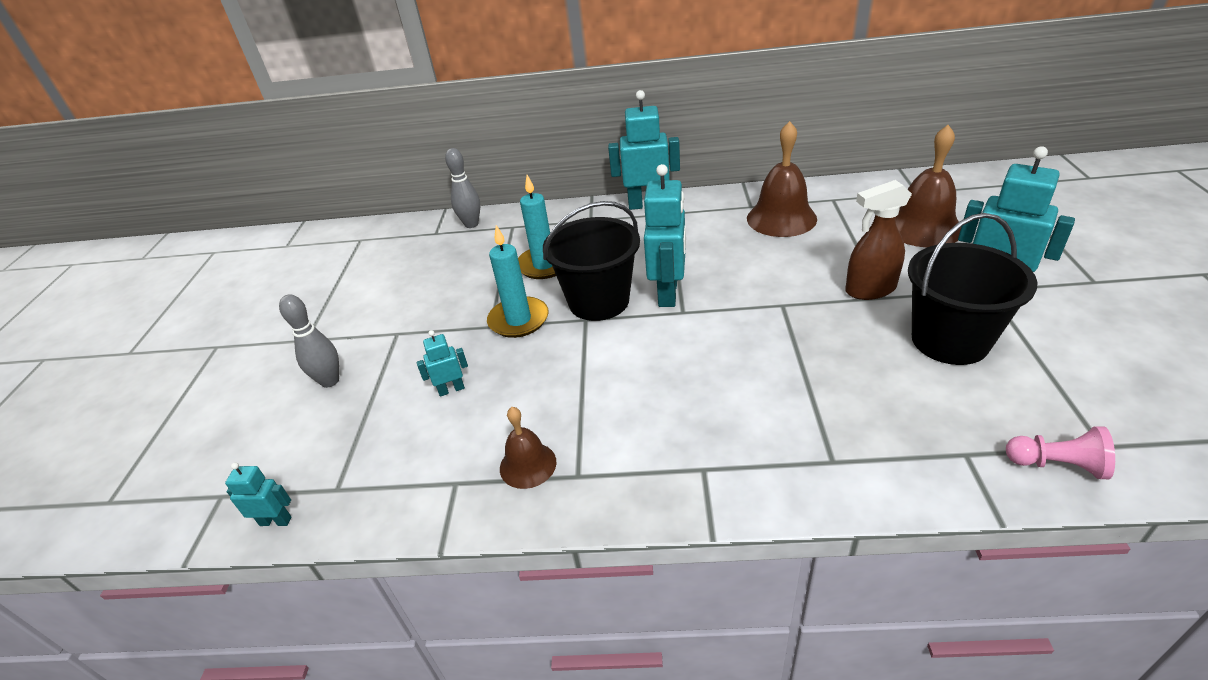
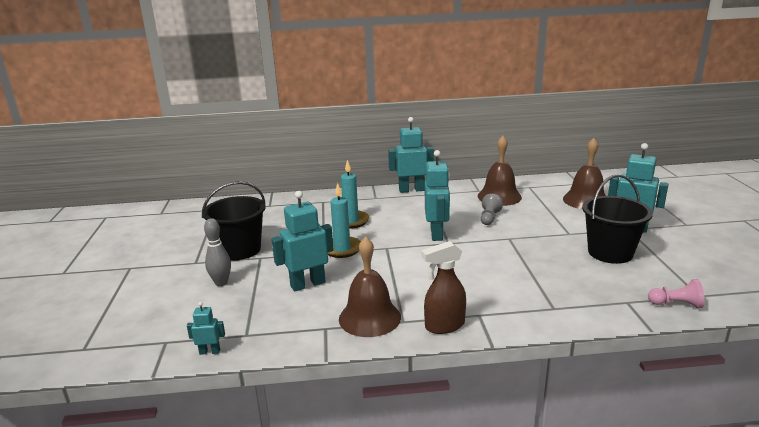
camera: 10 degrees left, 15 degrees down
turquoise robot [417,330,468,397] -> turquoise robot [271,191,334,292], size x2.02
grey bowling pin [445,148,480,228] -> none
brown bell [500,407,556,489] -> brown bell [339,236,401,337], size x1.73
black bucket [543,201,640,321] -> black bucket moved to [202,181,266,260]
brown spray bottle [845,180,912,300] -> brown spray bottle moved to [421,241,466,334]
none -> grey pawn [481,194,503,225]

